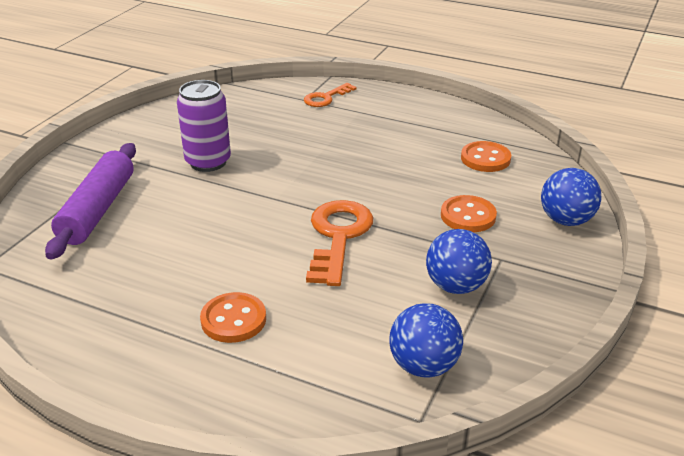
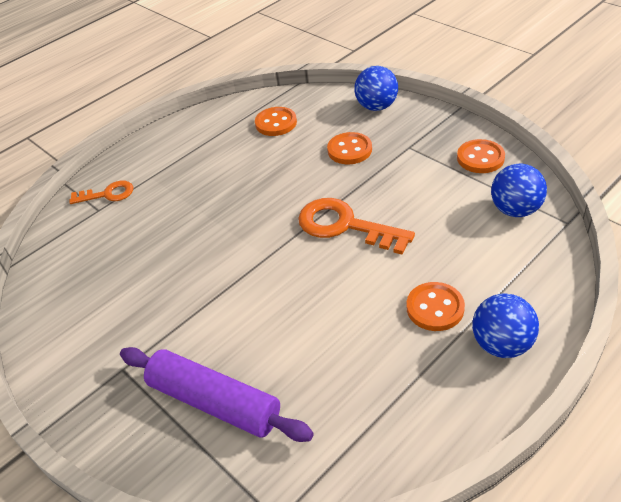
camera: 65 degrees left, 10 degrees up
purple can [177,80,231,172] -> none
orange key [304,83,357,107] -> orange key turned 75 degrees counterclockwise [69,181,134,204]
blue ball [426,229,492,294] -> blue ball moved to [472,293,539,358]
none -> orange button [457,139,505,173]

